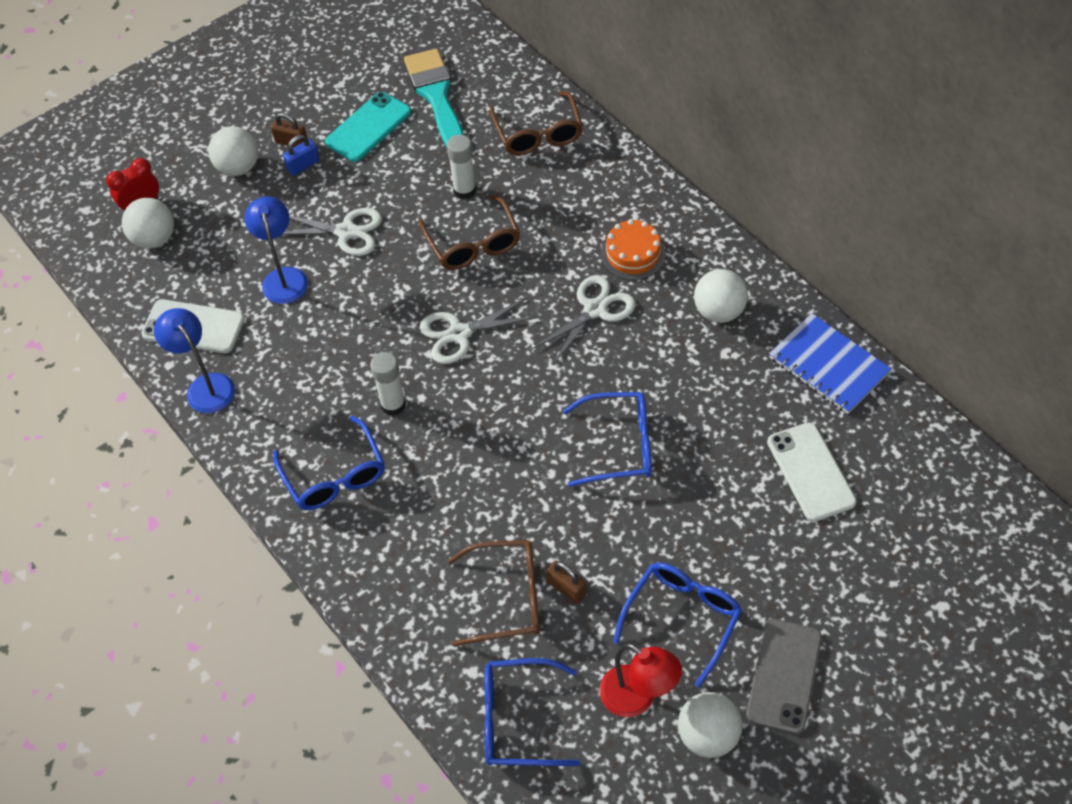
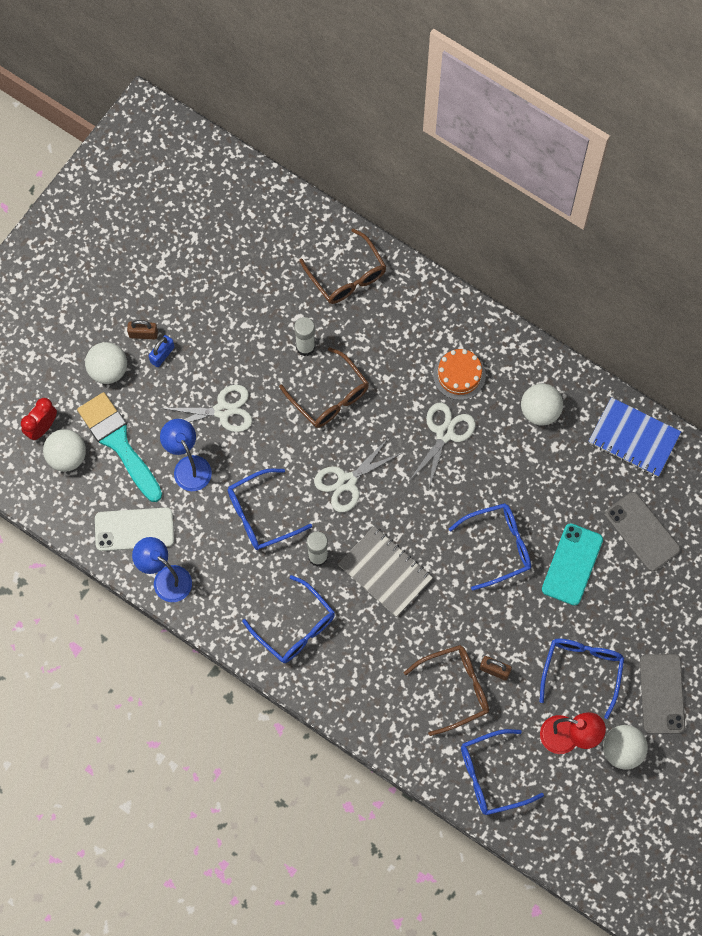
camera: 20 degrees left, 15 degrees up
turquoise phone [325,92,411,162] -> turquoise phone moved to [542,523,603,606]
turquoise brush [404,49,464,148] -> turquoise brush moved to [77,392,162,502]
white phone [767,422,857,522] -> grey phone [605,492,681,571]
none -> blue glasses [227,469,312,550]
none -> grey notebook [338,526,433,617]

